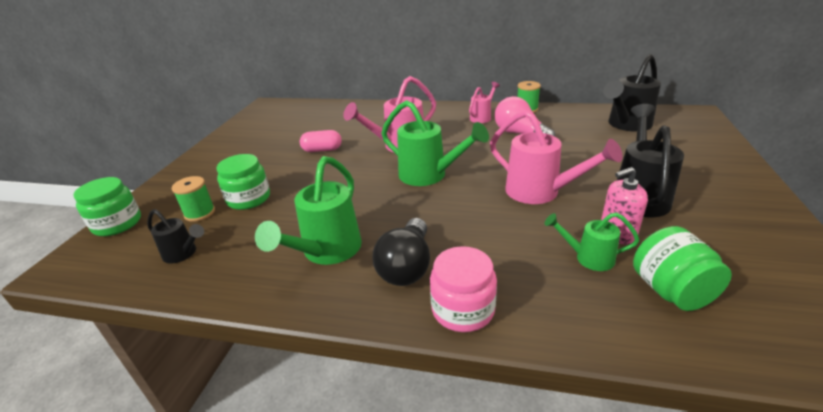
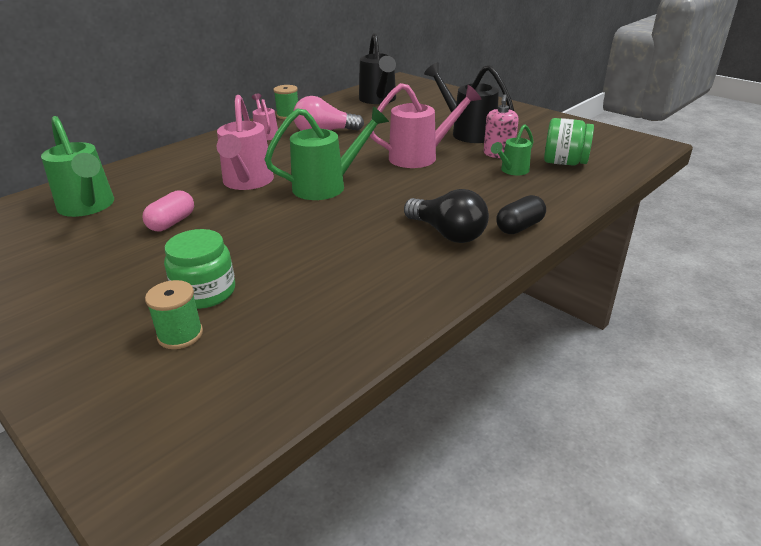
camera: 60 degrees left, 0 degrees up
green jar [73,177,141,236] -> none
black watering can [147,209,204,264] -> none
green watering can [255,156,362,265] -> green watering can moved to [41,116,114,217]
pink jar [430,246,497,332] -> black capsule [496,195,546,234]

